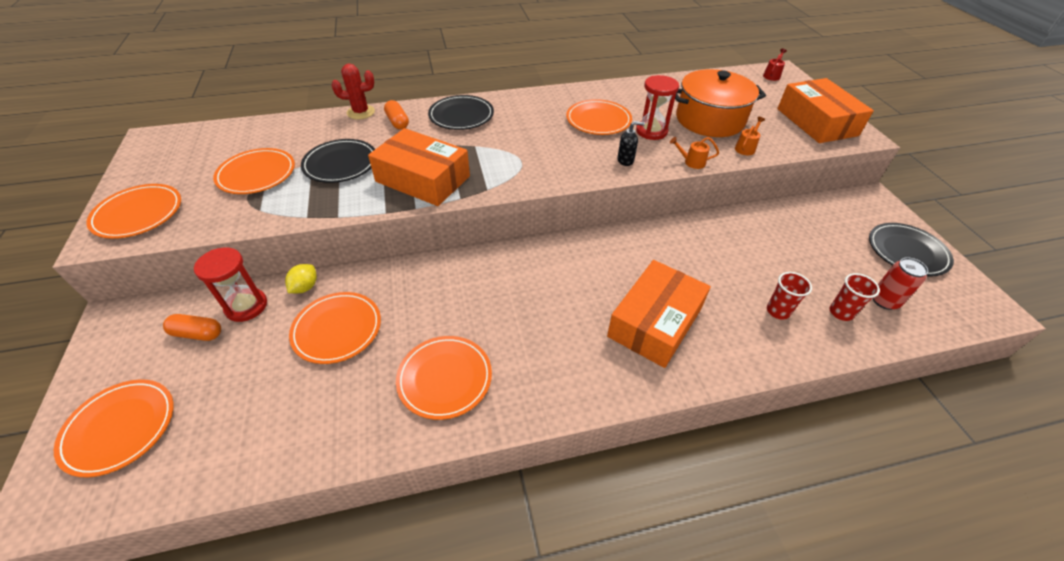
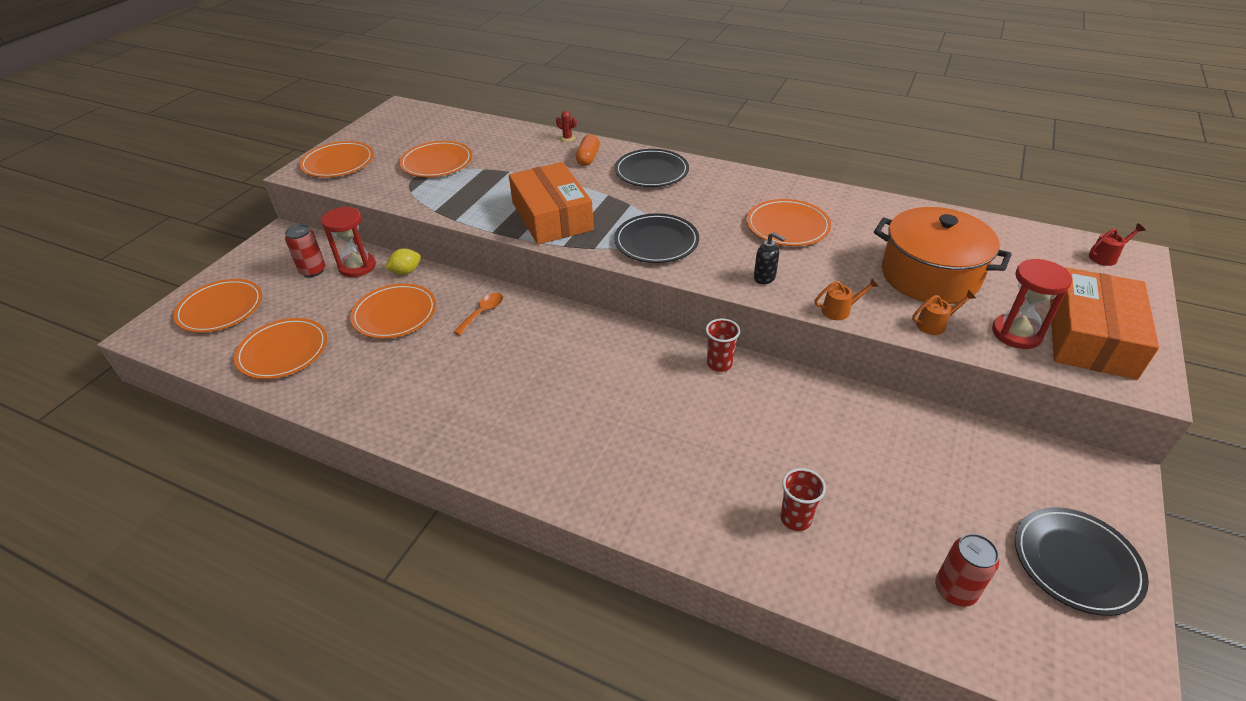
camera: 40 degrees right, 5 degrees down
orange capsule [163,314,221,341] -> red can [285,224,325,277]
black plate [301,139,375,183] -> black plate moved to [614,213,699,263]
red cactus [332,63,375,119] -> red cactus [556,111,577,142], size x0.55
orange plate [396,336,492,420] -> orange plate moved to [234,318,327,379]
orange box [607,260,711,368] -> none
red hourglass [636,75,679,140] -> red hourglass moved to [992,259,1072,349]
orange watering can [670,137,719,169] -> orange watering can turned 120 degrees clockwise [814,279,879,320]
red cup [829,273,880,321] -> red cup moved to [706,319,740,372]
none -> orange spoon [454,293,503,335]

